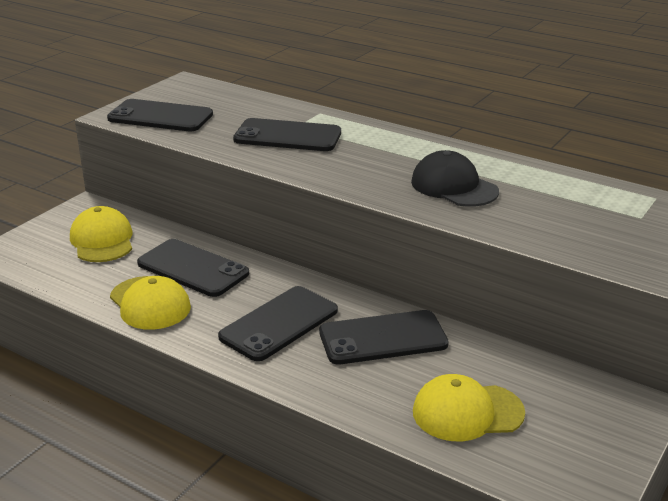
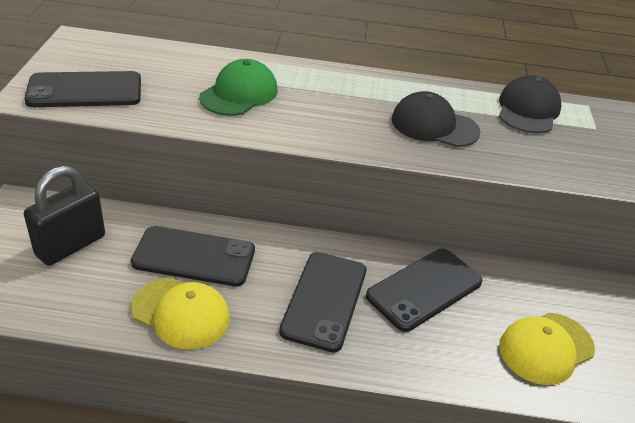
camera: 30 degrees left, 10 degrees up
yellow cap [70,206,132,262] -> black padlock [24,166,105,266]
black phone [233,118,341,151] -> green cap [199,59,278,116]
none -> black cap [499,75,561,133]

